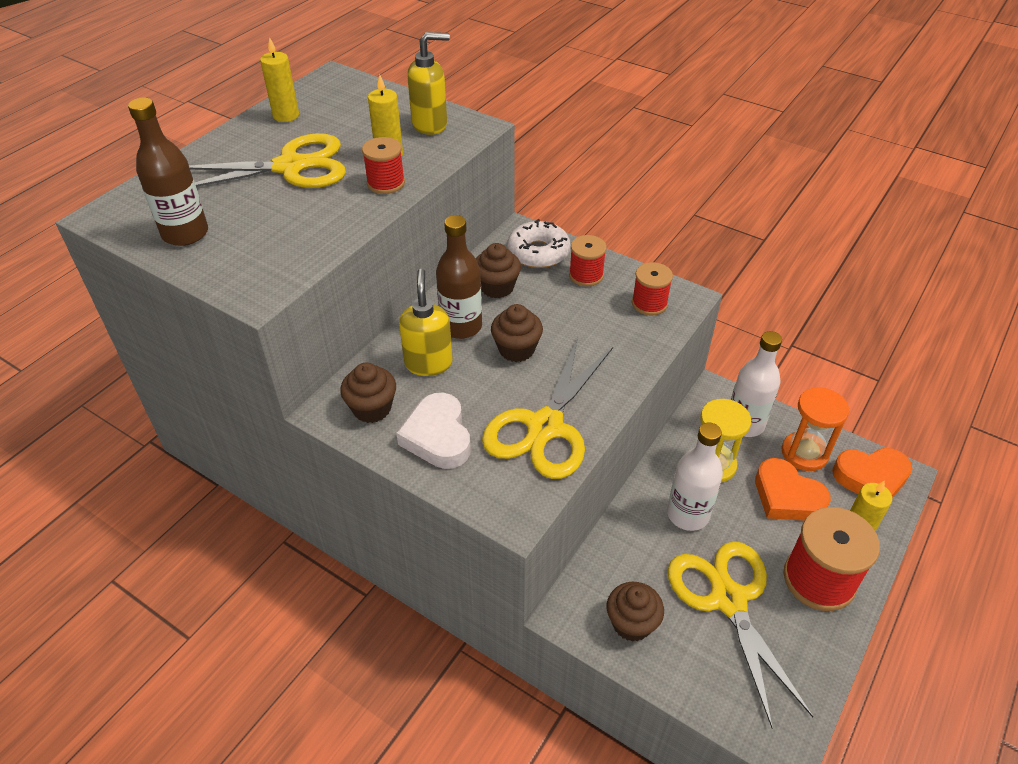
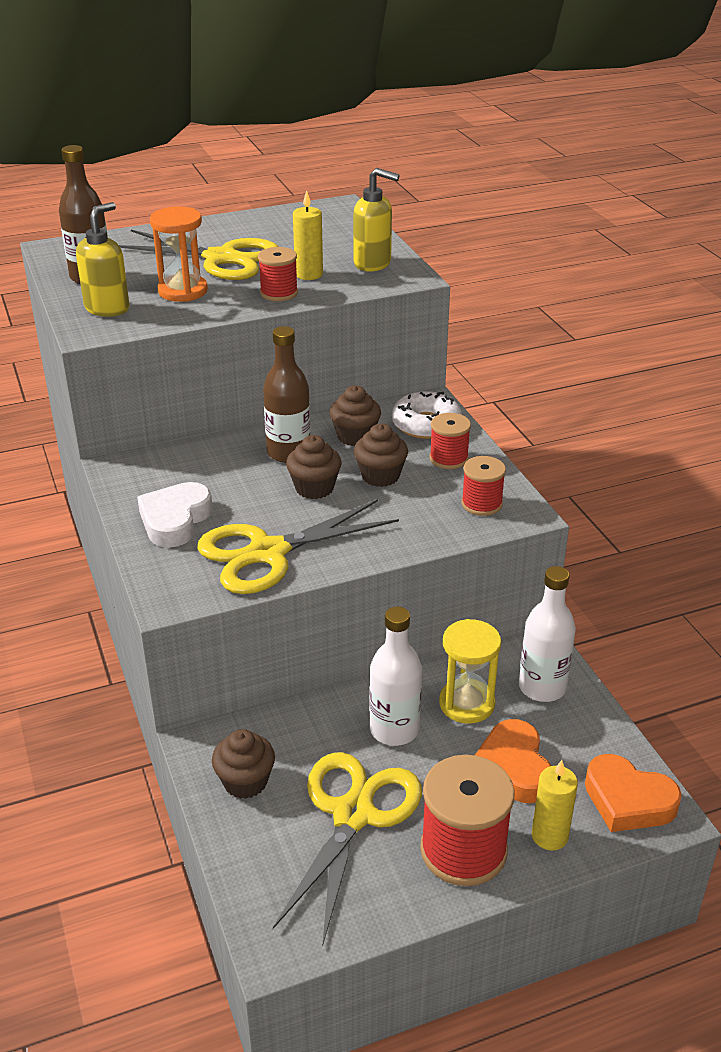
camera: 35 degrees right, 10 degrees down
yellow candle [260,37,299,122] -> none
brown cupcake [340,363,396,423] -> brown cupcake moved to [354,423,408,487]
yellow soap dispenser [399,269,453,376] -> yellow soap dispenser moved to [76,202,129,317]
orange hourglass [782,387,849,471] -> orange hourglass moved to [150,206,208,302]

